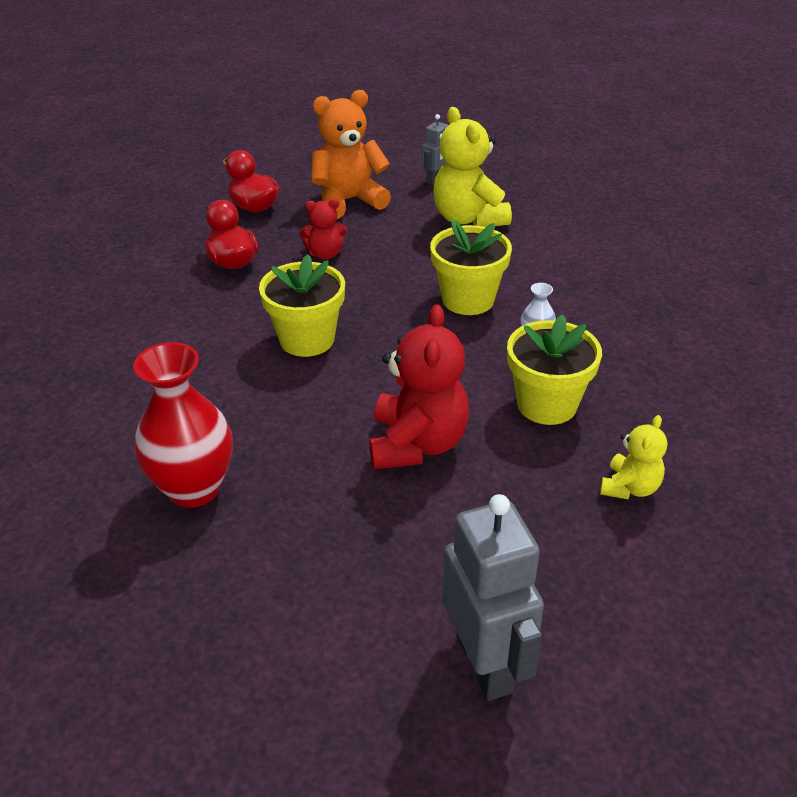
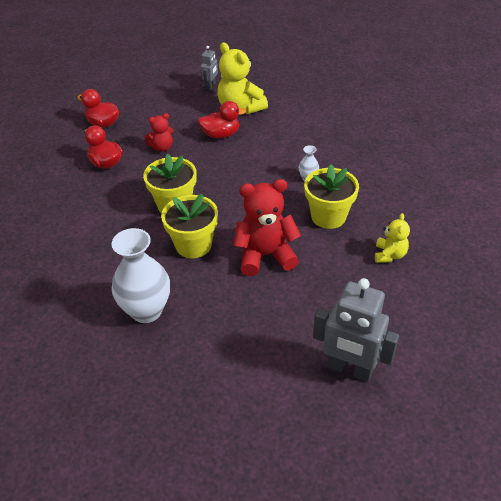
camera: 15 degrees left, 5 degrees up
red vase [133,342,233,508] -> white vase [111,228,170,323]
orange teddy bear [311,90,391,219] -> none
red teddy bear [369,304,469,470] -> red teddy bear turned 90 degrees counterclockwise [233,179,301,276]
yellow flower pot [430,219,512,315] -> yellow flower pot moved to [161,194,218,258]
grey robot [442,494,544,701] -> grey robot turned 150 degrees clockwise [313,278,399,382]
none -> red duck [198,101,246,139]

